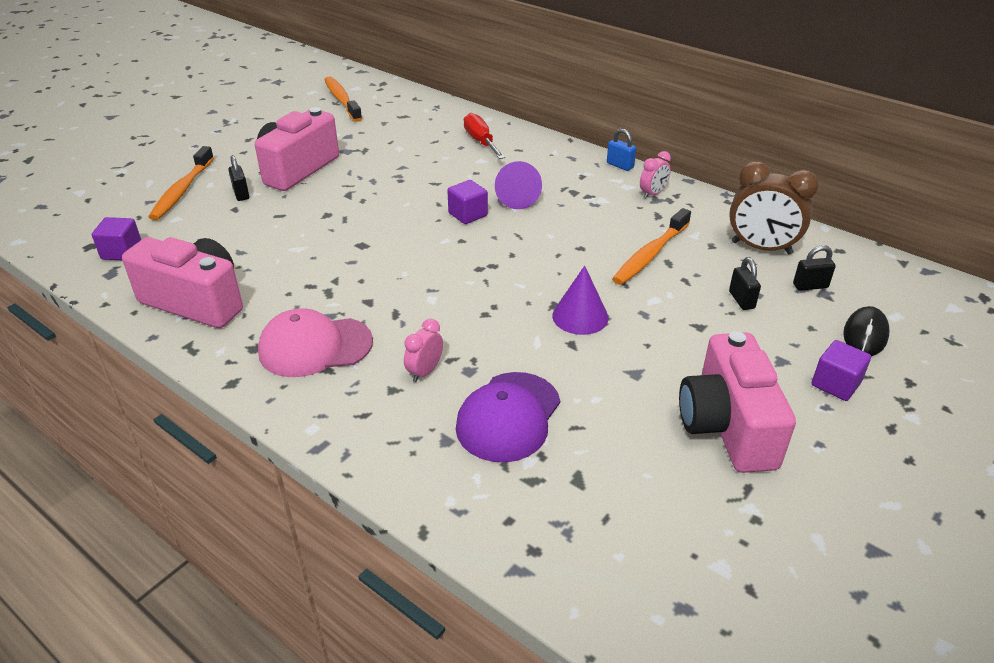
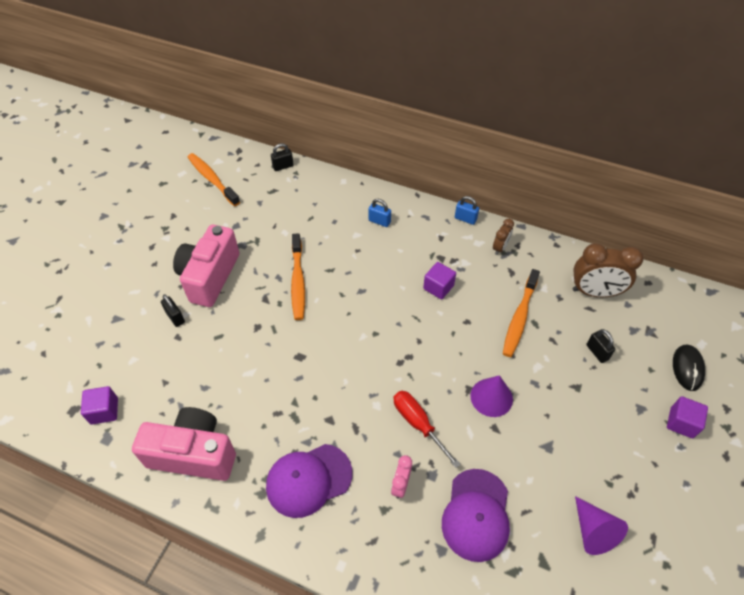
camera: 15 degrees left, 15 degrees up
orange toothbrush [149,146,214,220] -> orange toothbrush moved to [291,233,305,320]
pink cap [258,308,373,377] -> purple cap [266,444,352,518]
purple cube [447,180,488,224] -> purple cube moved to [423,262,456,299]
red screwdriver [464,113,505,159] -> red screwdriver moved to [393,391,461,468]
purple cone [495,161,542,209] -> purple cone moved to [575,496,628,555]
pink clock [640,151,671,199] -> brown clock [493,219,514,255]
pink camera [679,331,796,473] -> none
black padlock [793,245,836,291] -> black padlock moved to [271,143,294,171]
none -> blue padlock [368,199,391,227]

